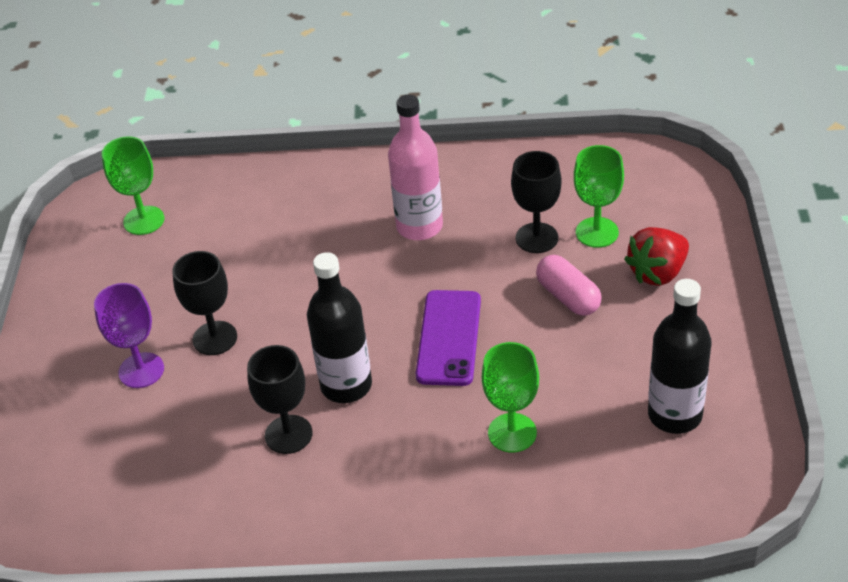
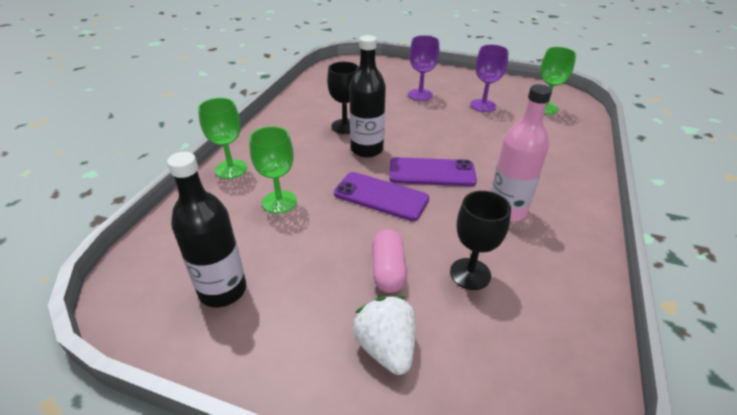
camera: 105 degrees right, 5 degrees down
black goblet [172,251,237,355] -> none
pink capsule [536,255,602,316] -> pink capsule turned 75 degrees counterclockwise [372,229,407,293]
green goblet [574,145,624,248] -> green goblet moved to [198,98,247,179]
red strawberry [624,227,689,286] -> white strawberry [353,296,416,375]
none -> purple phone [389,157,477,186]
none -> purple goblet [470,45,509,112]

